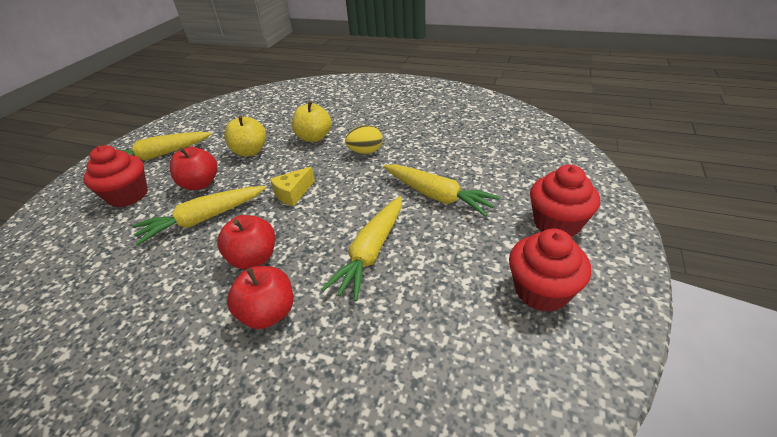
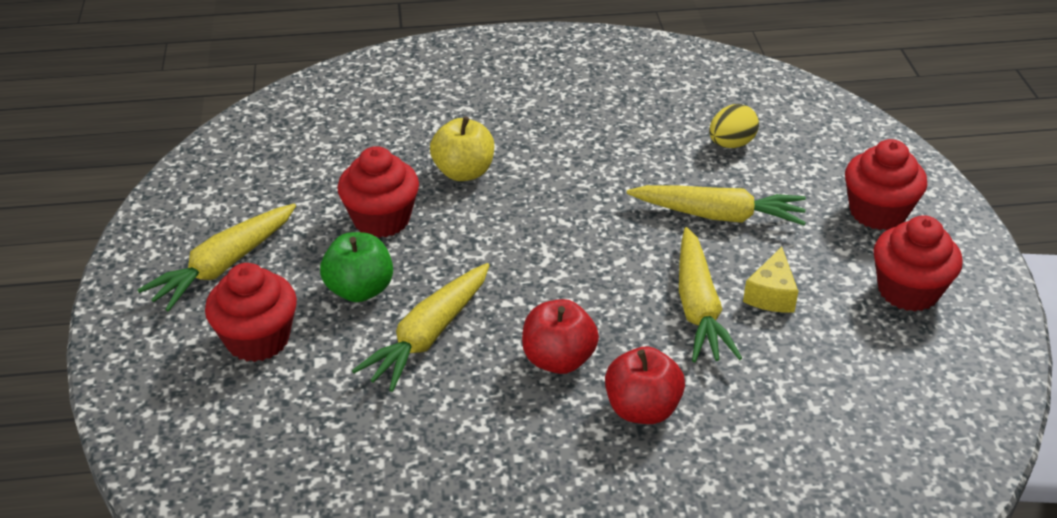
camera: 30 degrees left, 0 degrees up
red apple [170,147,217,190] -> green apple [320,232,393,302]
yellow apple [224,115,266,157] -> red cupcake [337,146,419,238]
yellow cheese [270,167,315,207] -> yellow cheese moved to [743,247,798,313]
yellow egg [345,125,383,154] -> yellow egg moved to [709,104,759,148]

